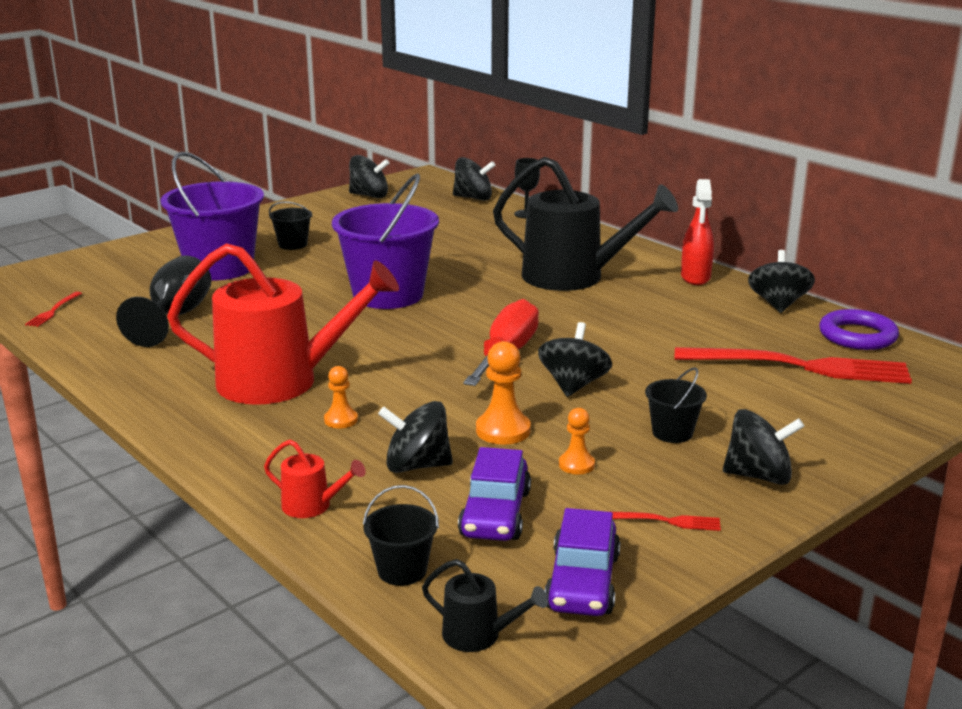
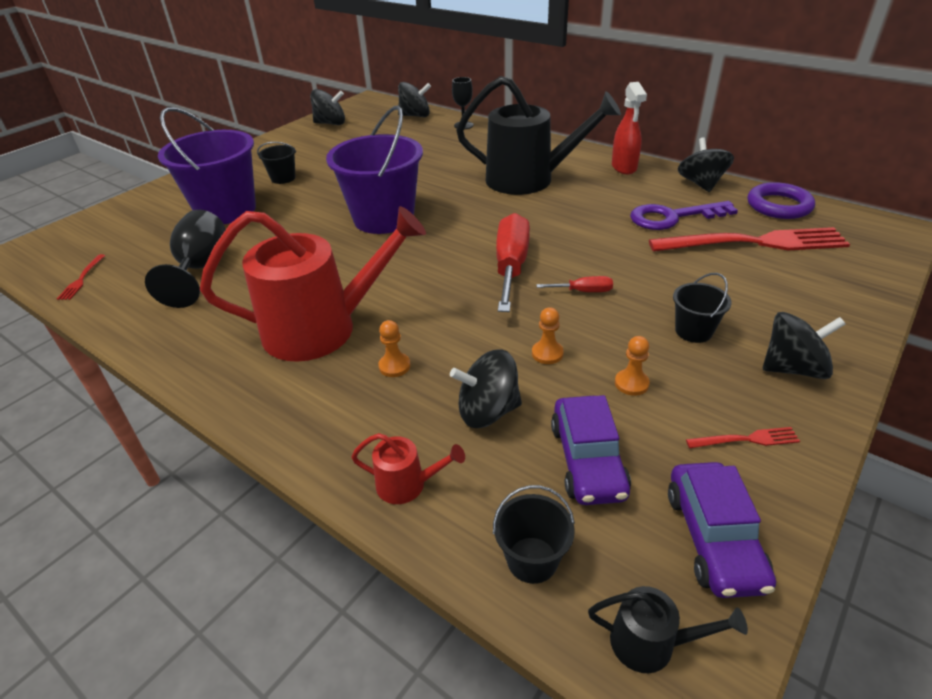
camera: 10 degrees left, 15 degrees up
orange pawn [476,341,531,444] -> orange pawn [532,307,564,364], size x0.62
black spinning top [538,322,612,397] -> red screwdriver [536,276,613,292]
none -> purple key [630,201,738,230]

